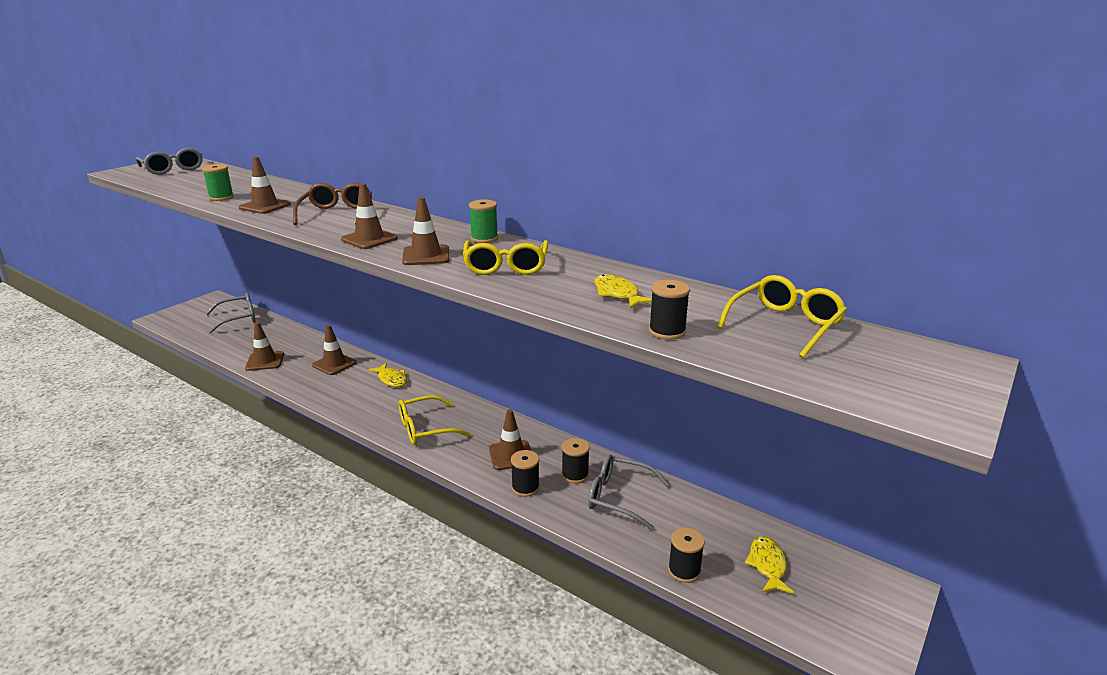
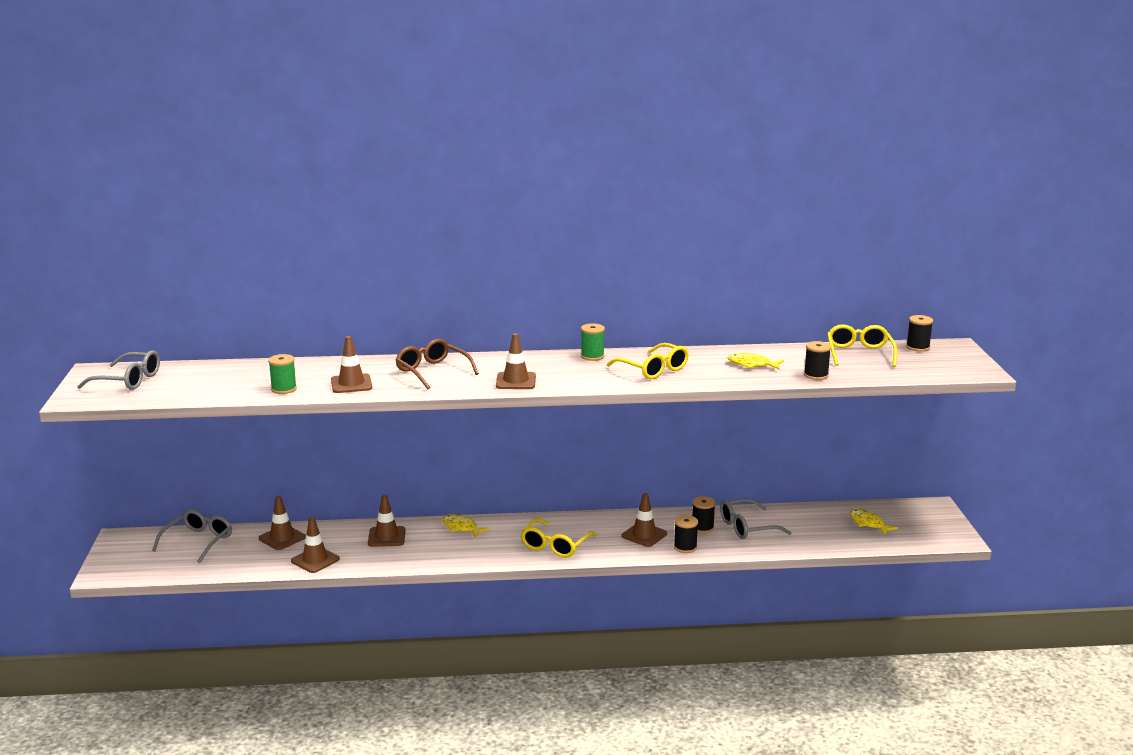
camera: 40 degrees left, 5 degrees down
yellow fish [368,363,407,387] -> yellow fish turned 150 degrees counterclockwise [442,514,490,538]
brown traffic cone [402,197,449,265] -> brown traffic cone moved to [259,496,306,550]
black spool [668,528,705,583] -> black spool moved to [906,315,933,352]

